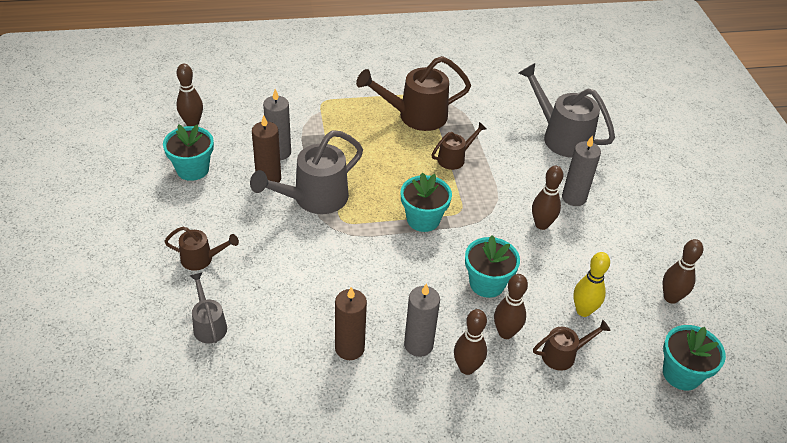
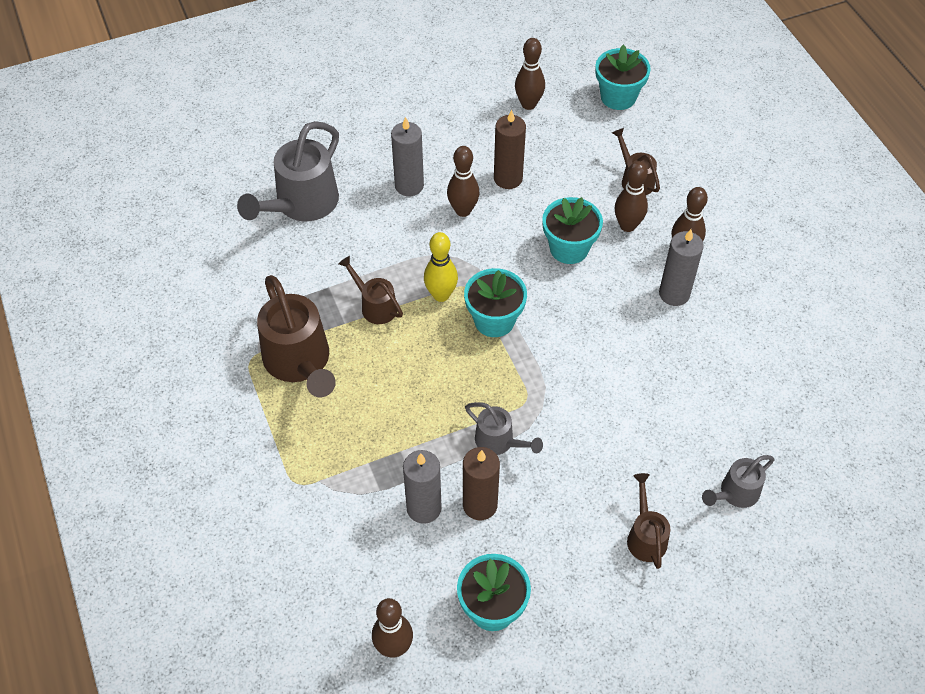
camera: 100 degrees left, 10 degrees up
grey watering can [250,130,363,214] -> grey watering can [465,402,543,455], size x0.54
brown candle [335,287,367,360] -> brown candle moved to [494,110,526,189]
yellow bowling pin [573,252,610,317] -> yellow bowling pin moved to [424,232,458,302]

